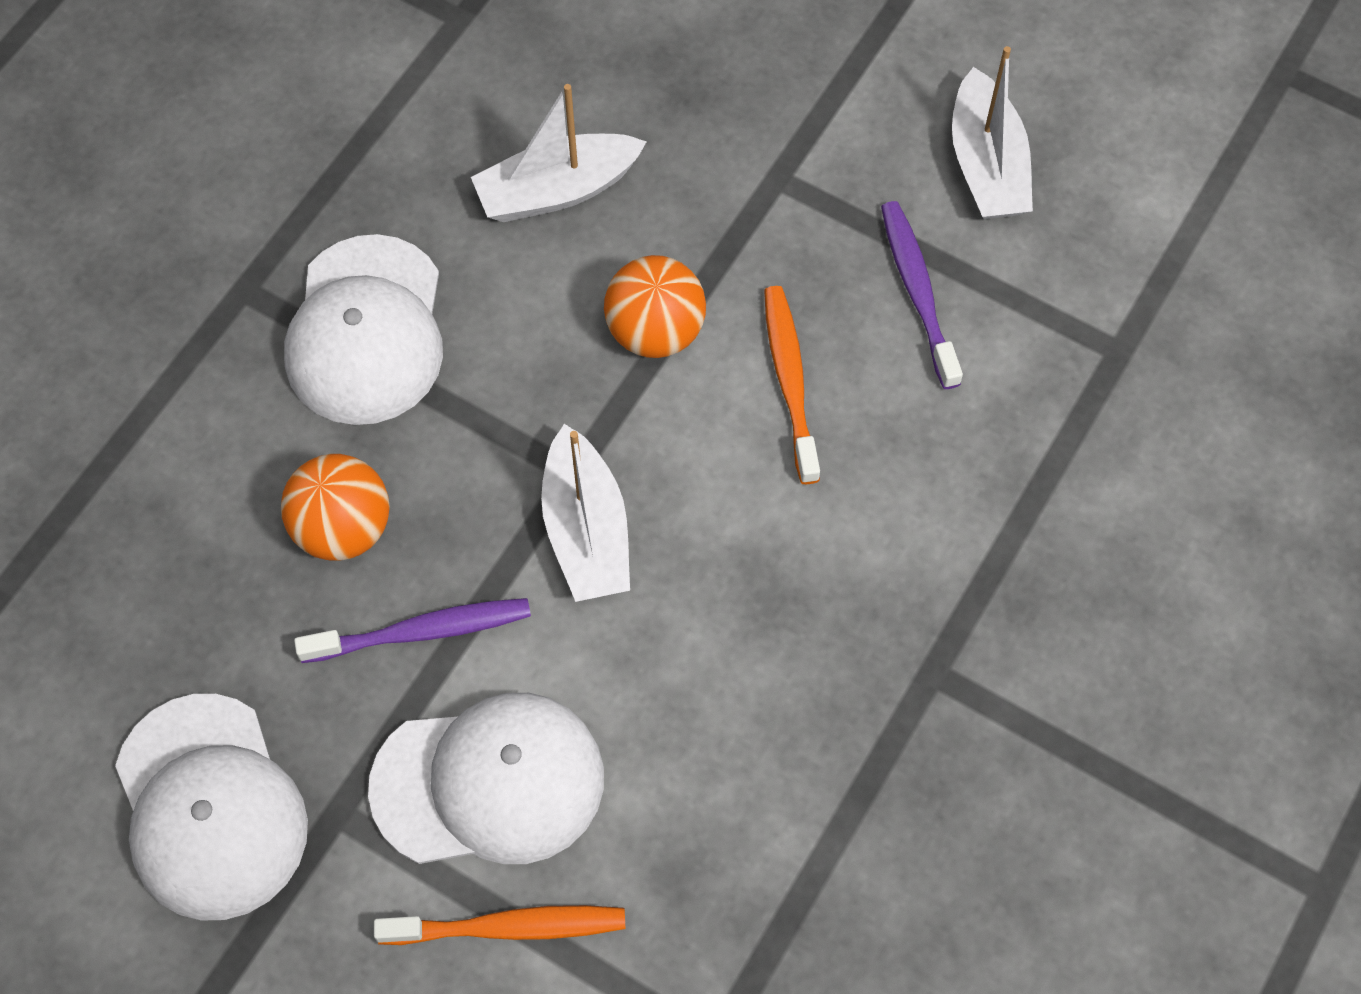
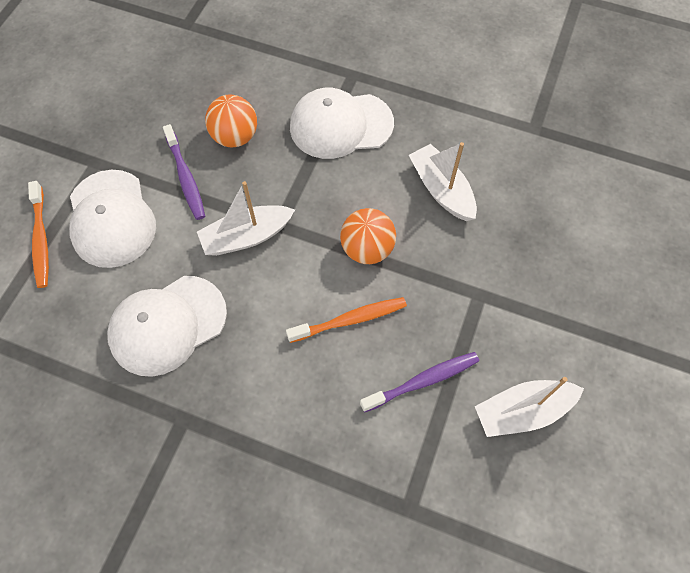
camera: 80 degrees right, 0 degrees up
white cap [115,694,308,921] -> white cap moved to [107,276,227,377]

